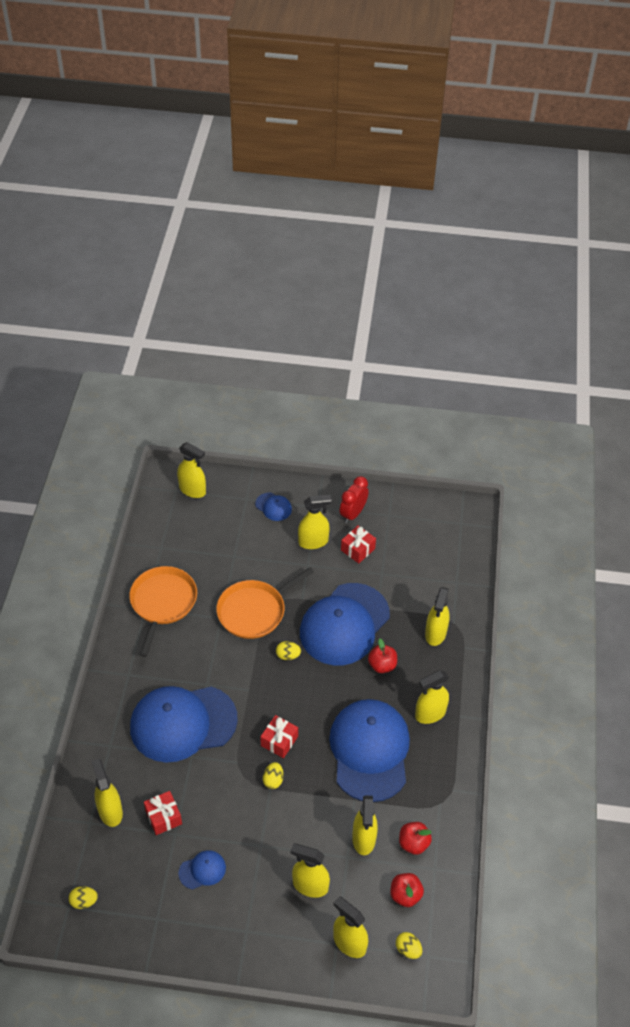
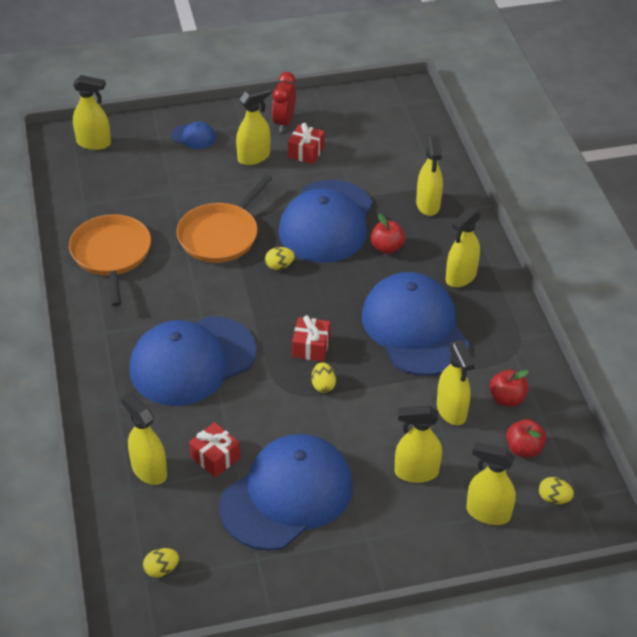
camera: 20 degrees left, 5 degrees down
blue cap [178,850,226,889] -> blue cap [219,434,353,551], size x2.42

